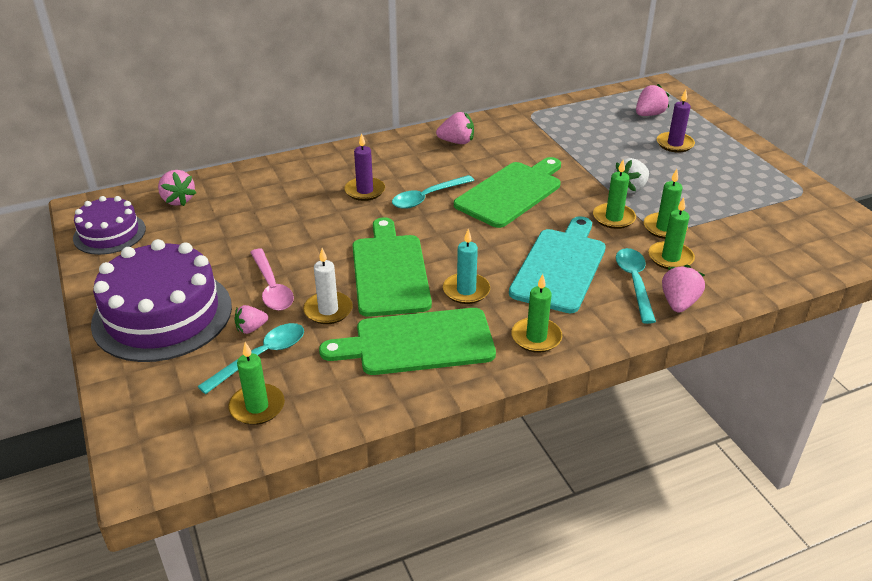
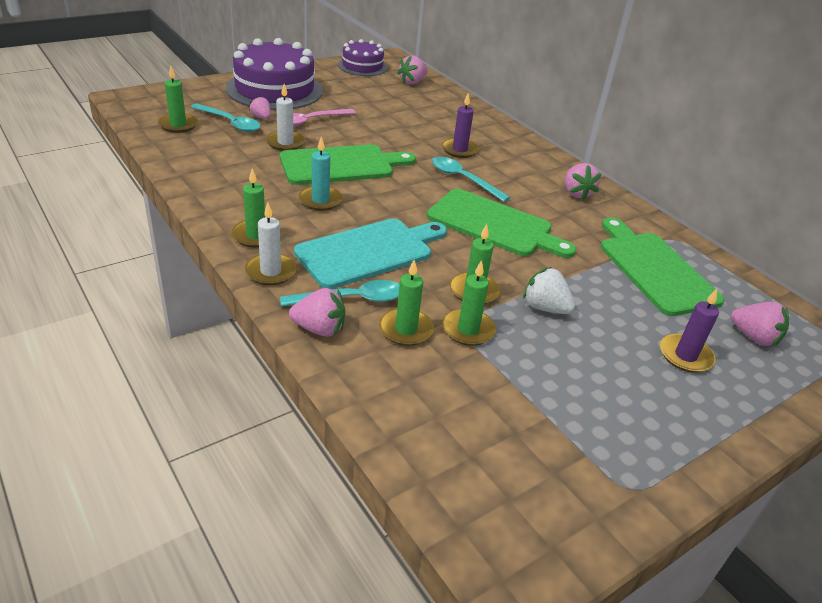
camera: 75 degrees right, 0 degrees up
green cutting board [319,308,496,375] -> green cutting board moved to [601,217,725,316]
turquoise cutting board [509,216,606,313] -> turquoise cutting board turned 45 degrees counterclockwise [294,219,447,289]
none -> white candle [245,202,297,285]

